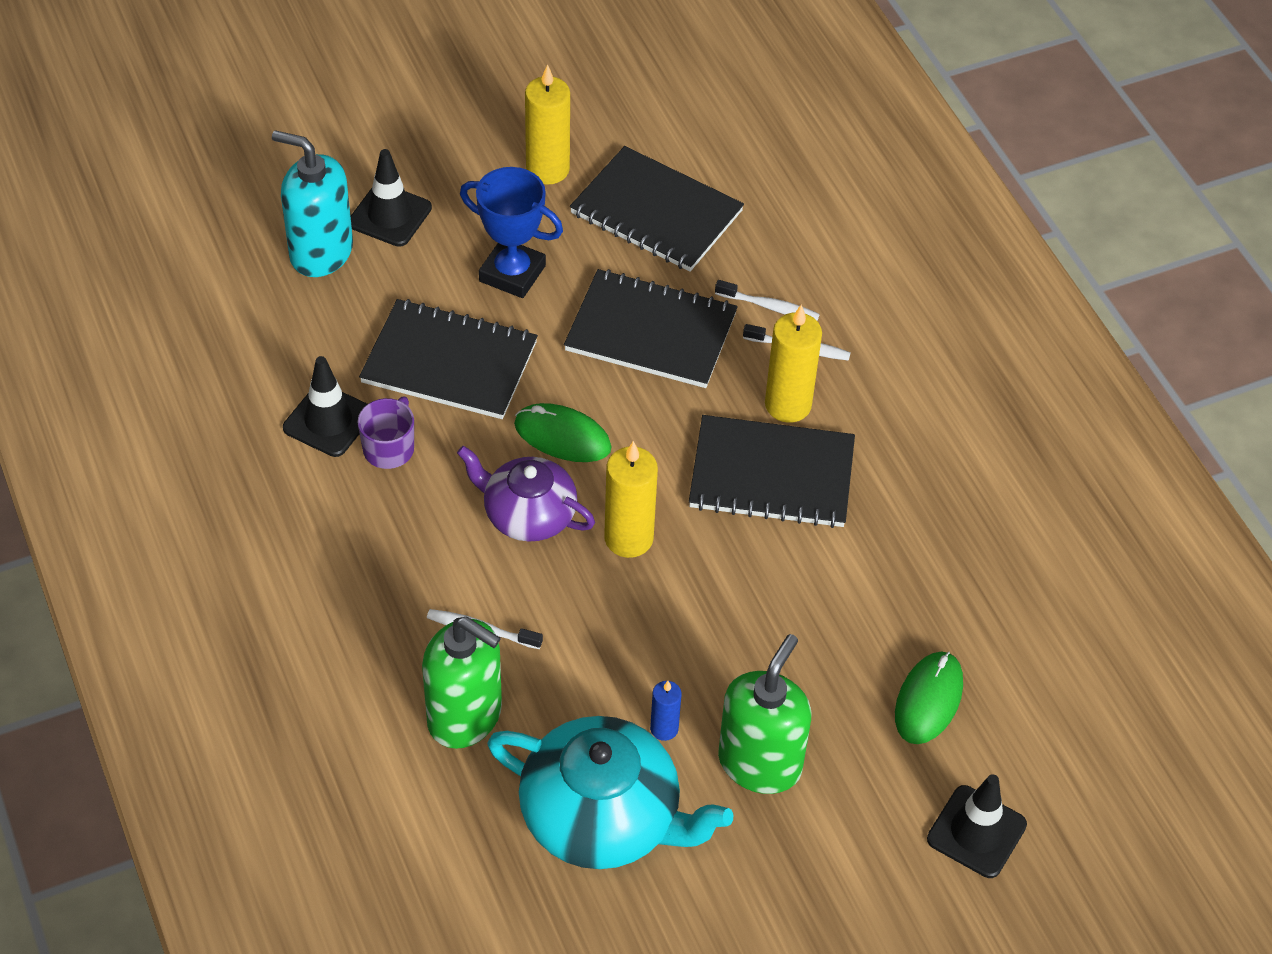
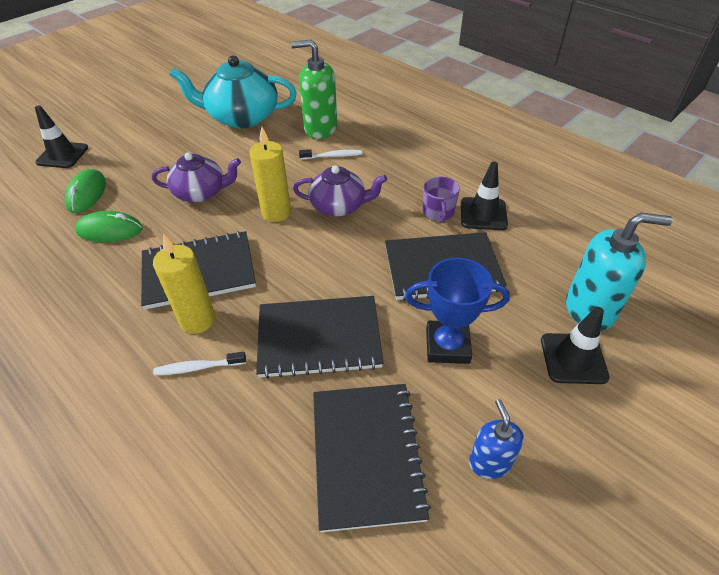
camera: 160 degrees right, 5 degrees down
green mouse [514,403,612,462] -> green mouse moved to [75,211,143,242]
yellow candle [525,64,570,184] -> blue soap dispenser [469,399,524,479]
black notebook [570,146,744,272] -> black notebook turned 75 degrees clockwise [313,384,431,532]
blue candle [650,681,682,741] -> none
white toothbrush [715,280,820,321] -> none
green soap dispenser [718,634,811,794] -> none
none -> purple teapot [152,152,241,203]

